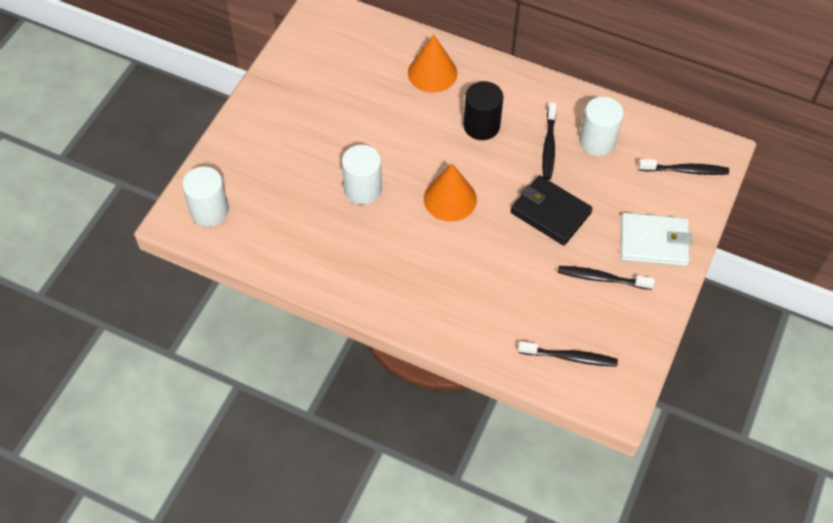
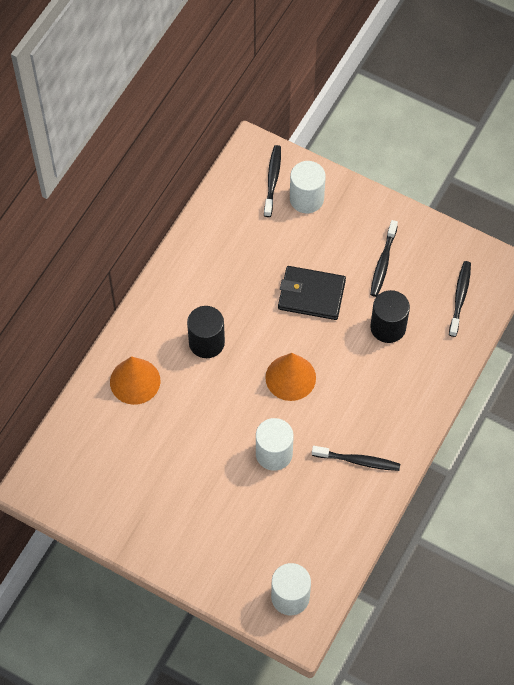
camera: 85 degrees left, 5 degrees up
black wallet [510,175,593,246] -> black wallet turned 60 degrees clockwise [278,266,346,320]
black toothbrush [542,102,556,180] -> black toothbrush moved to [312,446,400,471]
white cylinder [579,97,624,156] -> white cylinder moved to [290,161,326,213]
white wallet [620,213,692,266] -> none
none -> black cylinder [370,290,410,343]

